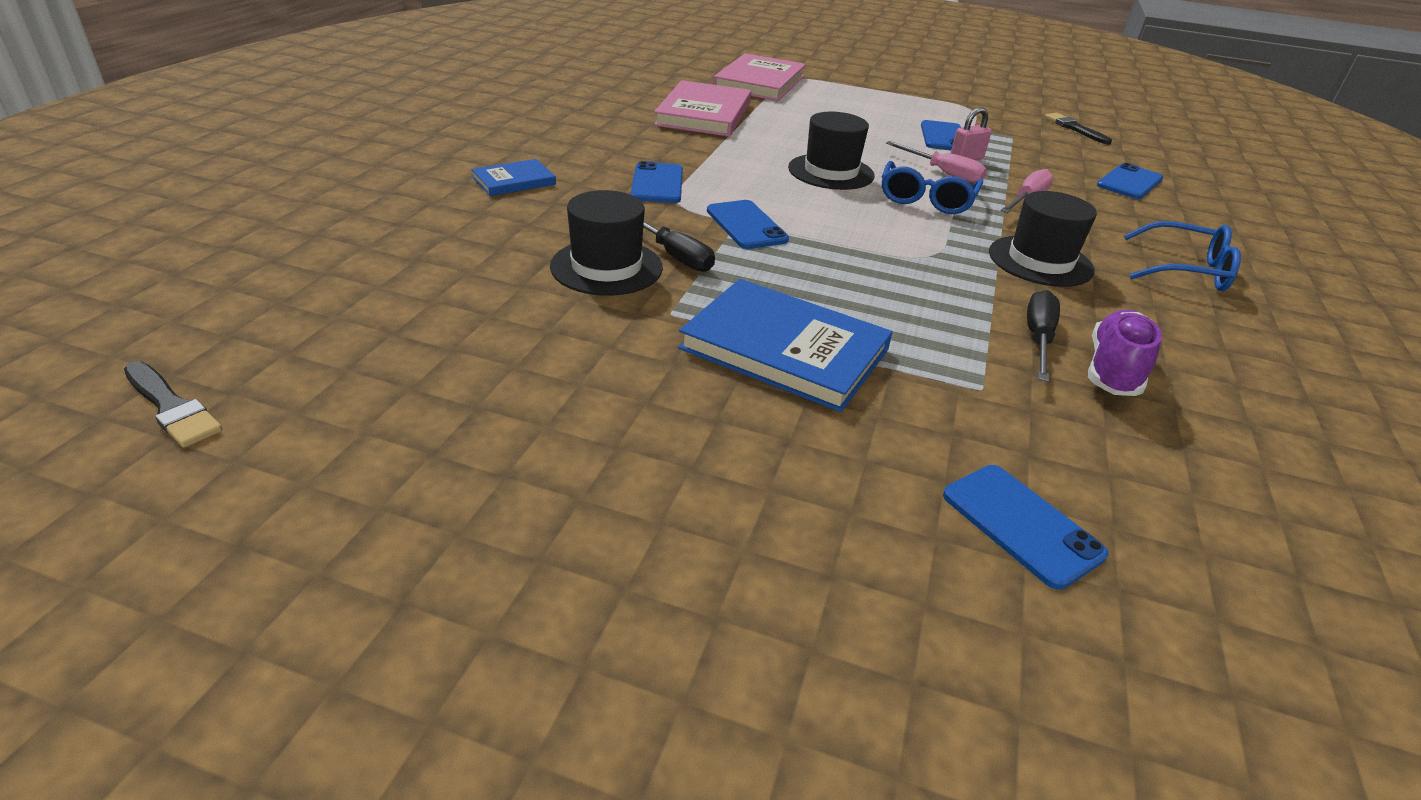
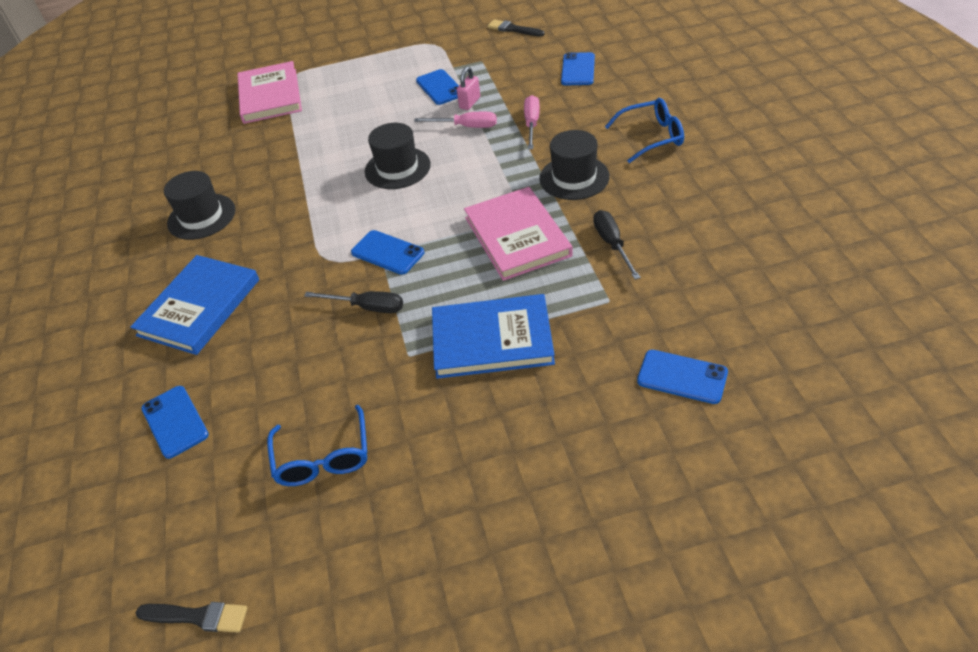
camera: 25 degrees left, 10 degrees up
blue book [471,159,556,196] -> blue book [130,255,259,355], size x1.89
black hat [550,190,663,296] -> black hat moved to [164,171,236,240]
blue phone [631,161,683,203] -> blue phone moved to [141,386,209,459]
pink book [654,80,751,136] -> pink book moved to [464,187,573,281]
blue glasses [882,161,983,214] -> blue glasses moved to [267,405,367,486]
purple shoe [1088,310,1162,396] -> none

